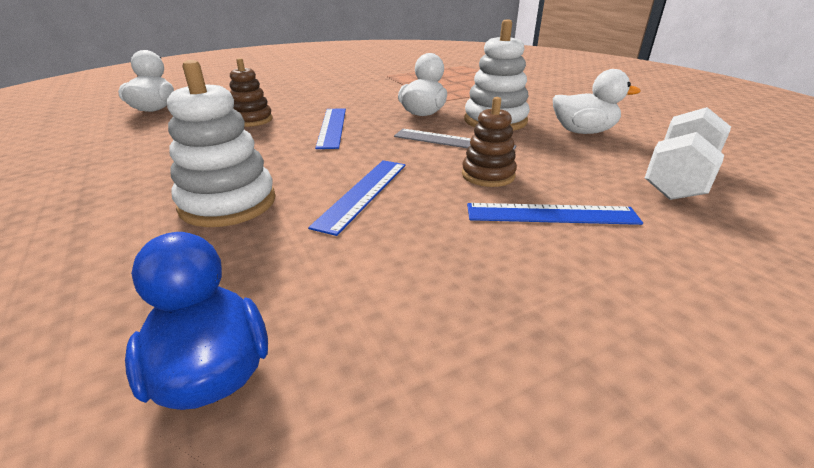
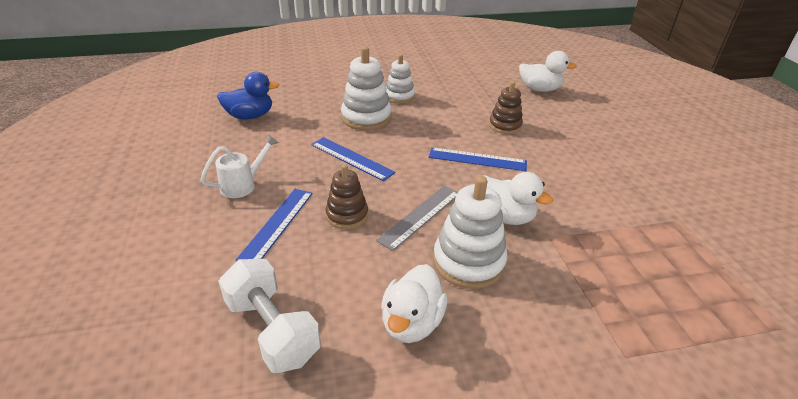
camera: 105 degrees right, 5 degrees up
none -> white watering can [200,134,279,198]
none -> white stacking toy [386,54,415,104]

